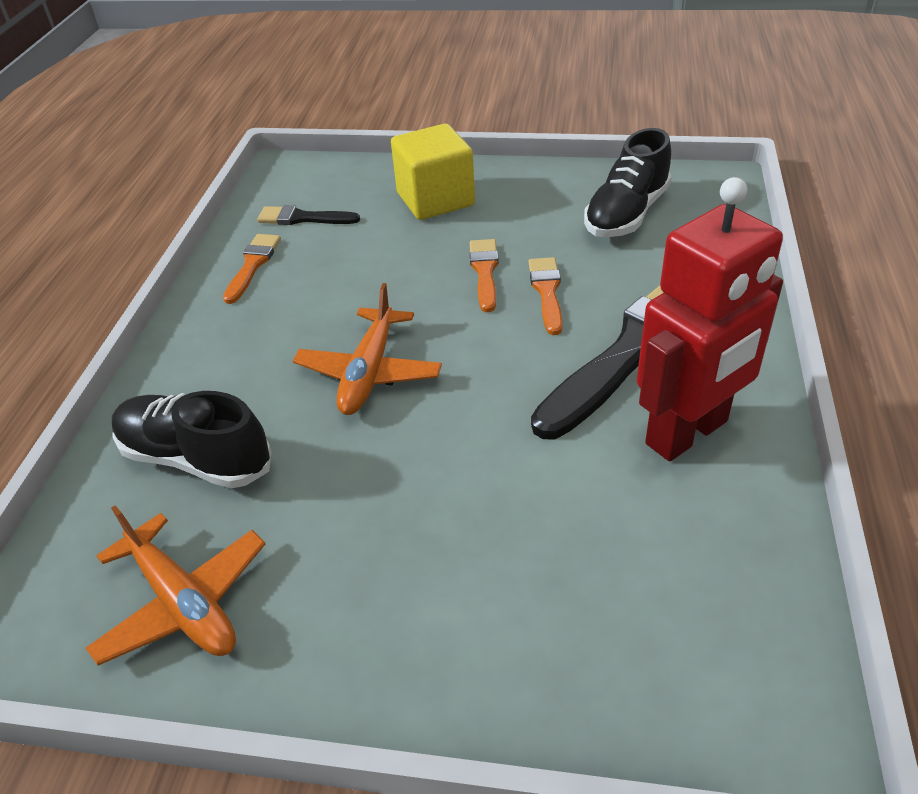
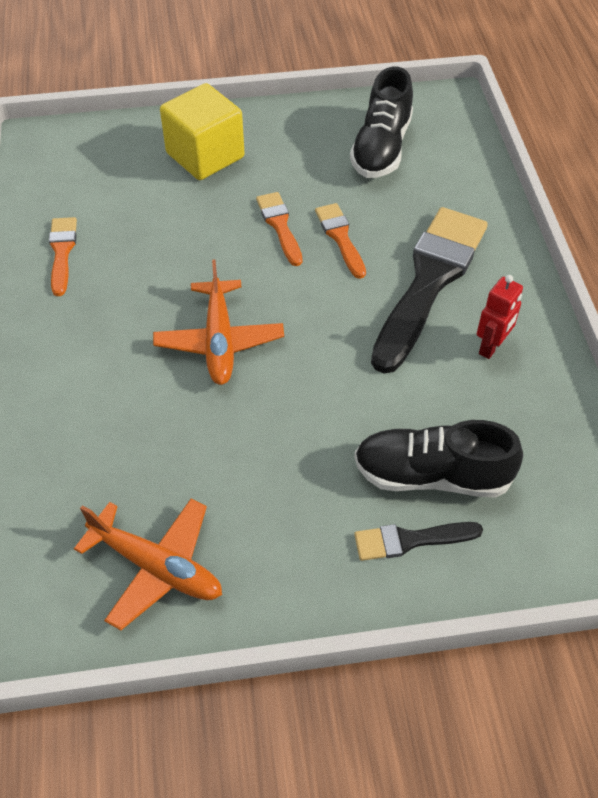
camera: 20 degrees left, 10 degrees up
black shoe [112,391,272,488] -> black shoe moved to [354,420,523,498]
black brush [257,205,360,225] -> black brush moved to [354,522,483,561]
red robot [637,177,783,461] -> red robot [477,275,523,359], size x0.46

